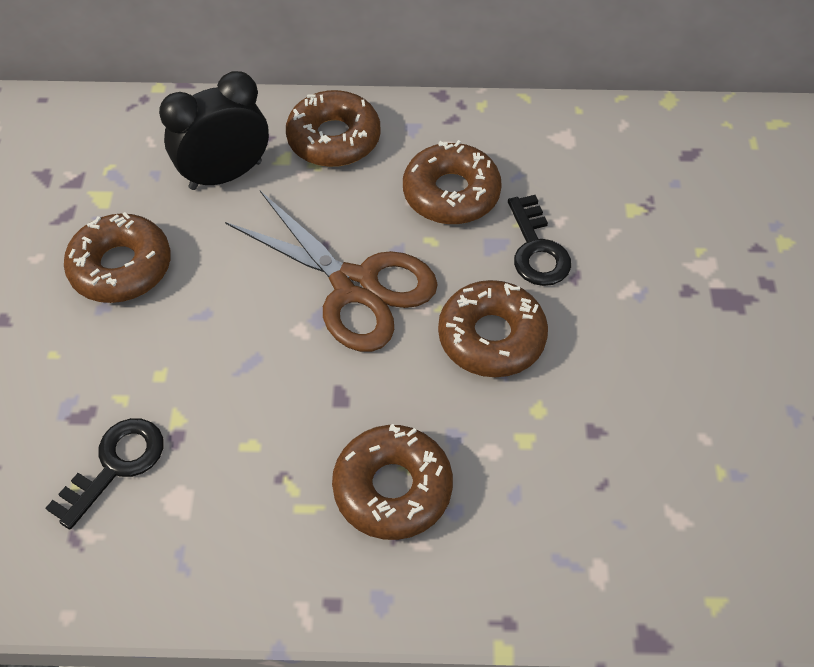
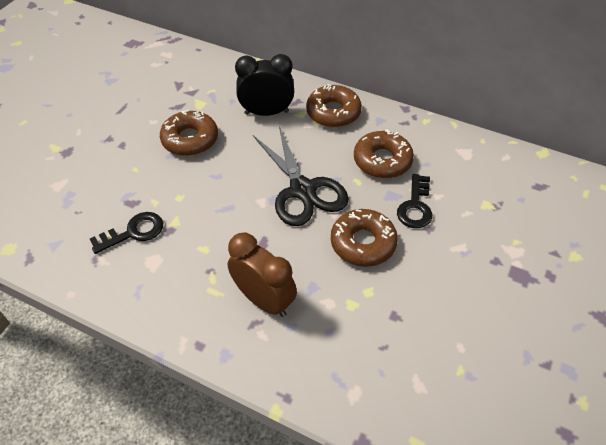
camera: 25 degrees right, 5 degrees down
brown scissors [225,191,438,352] -> black scissors [253,126,349,226]
brown donut [332,424,453,540] -> brown clock [228,233,297,317]

